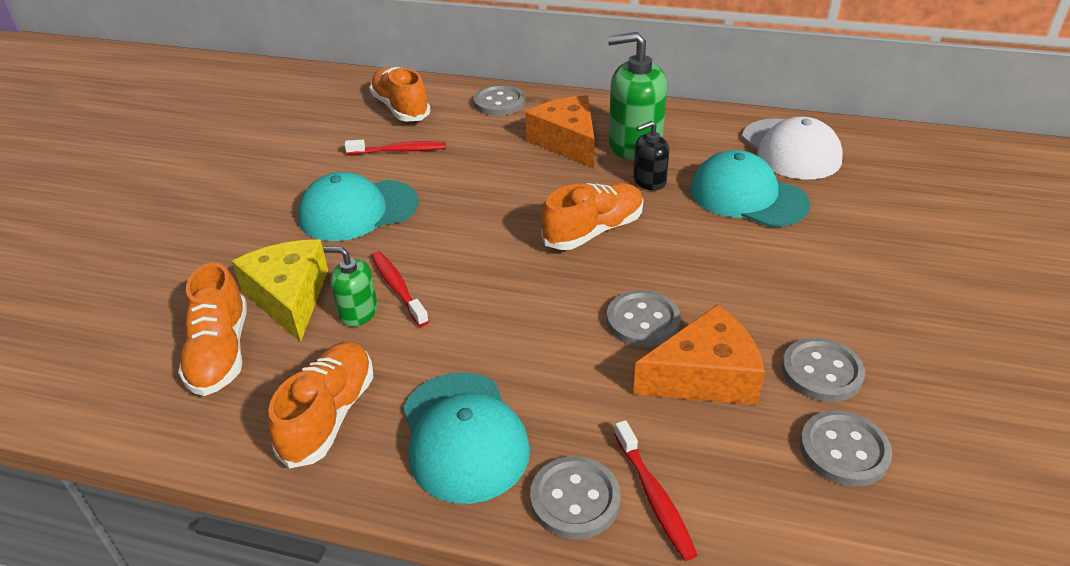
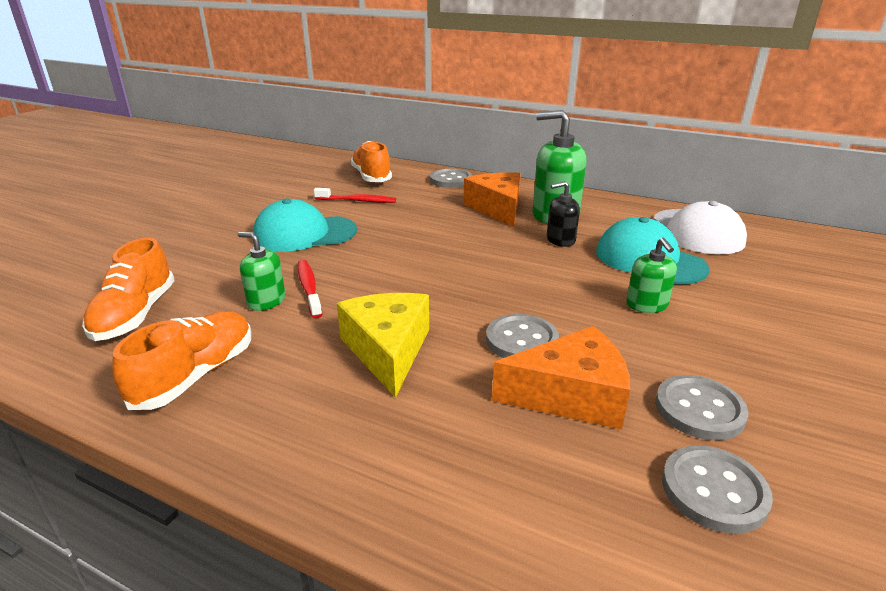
camera: 10 degrees right, 10 degrees down
yellow cheese [232,239,328,342] -> yellow cheese moved to [337,293,429,398]
turquoise cap [403,372,530,504] -> none
grey button [530,456,621,539] -> none
orange shoe [541,183,643,250] -> none
red toothbrush [614,420,697,561] -> none
none -> green soap dispenser [626,238,677,313]

